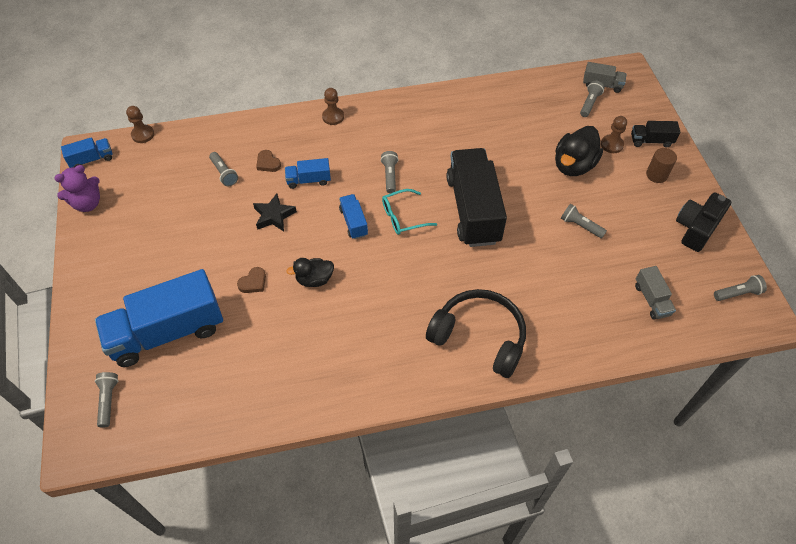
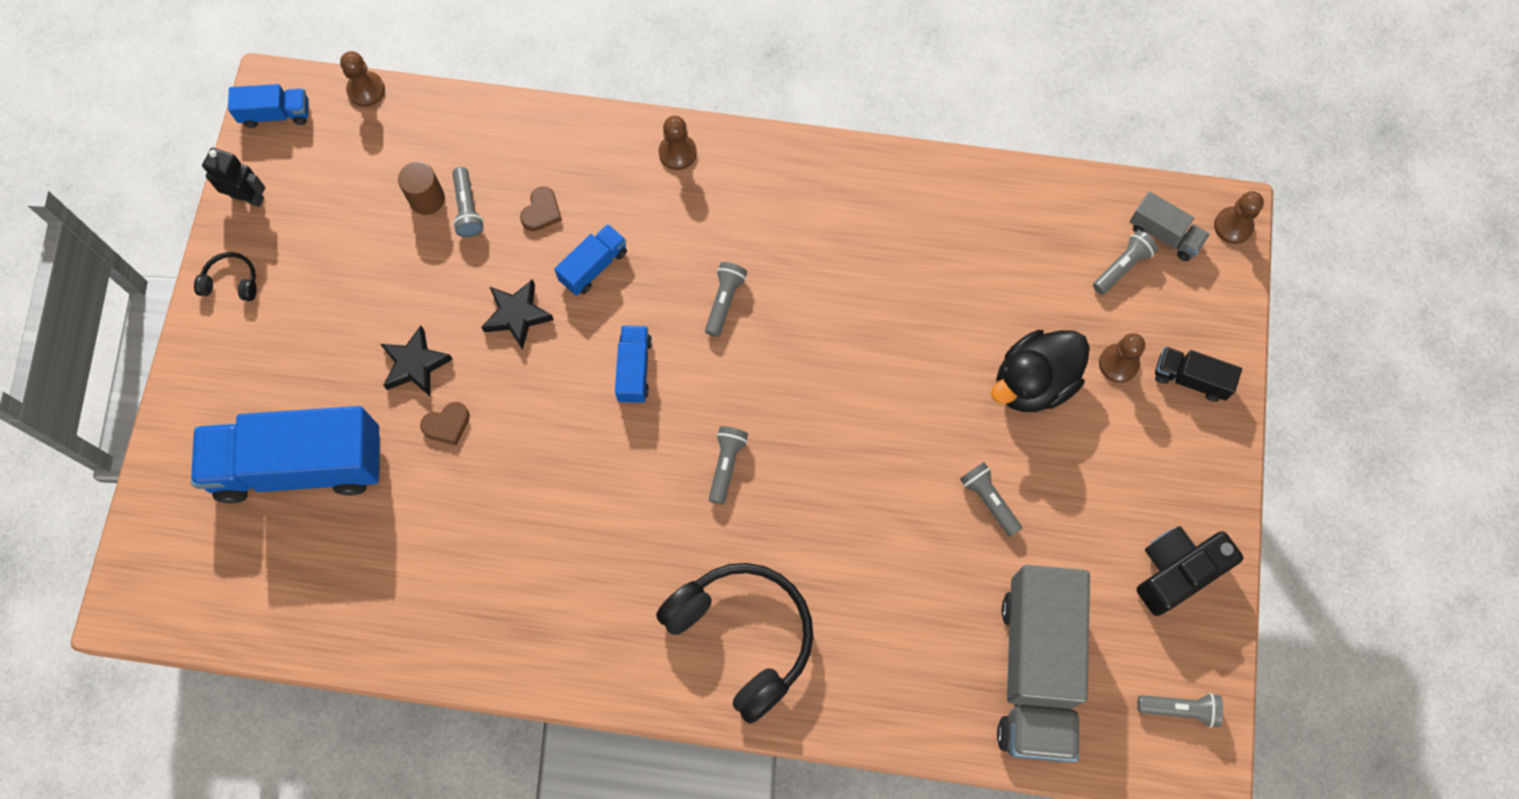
camera: 20 degrees right, 15 degrees up
purple teddy bear [54,165,100,212] -> black robot [202,148,265,207]
grey flashlight [95,372,118,427] -> grey flashlight moved to [709,426,748,505]
brown heart [256,150,281,172] -> brown heart turned 135 degrees counterclockwise [520,186,562,231]
blue truck [285,158,331,189] -> blue truck turned 120 degrees clockwise [554,224,627,296]
black duck [286,258,334,287] -> none
turquoise glasses [382,189,437,235] -> none
black truck [446,148,507,247] -> none
grey truck [635,266,676,320] -> grey truck [997,565,1090,762], size x2.22
brown cylinder [646,148,677,183] -> brown cylinder moved to [398,162,445,215]
none -> black headphones [194,252,257,301]
none -> black star [380,326,453,396]
none -> brown pawn [1214,191,1264,244]

